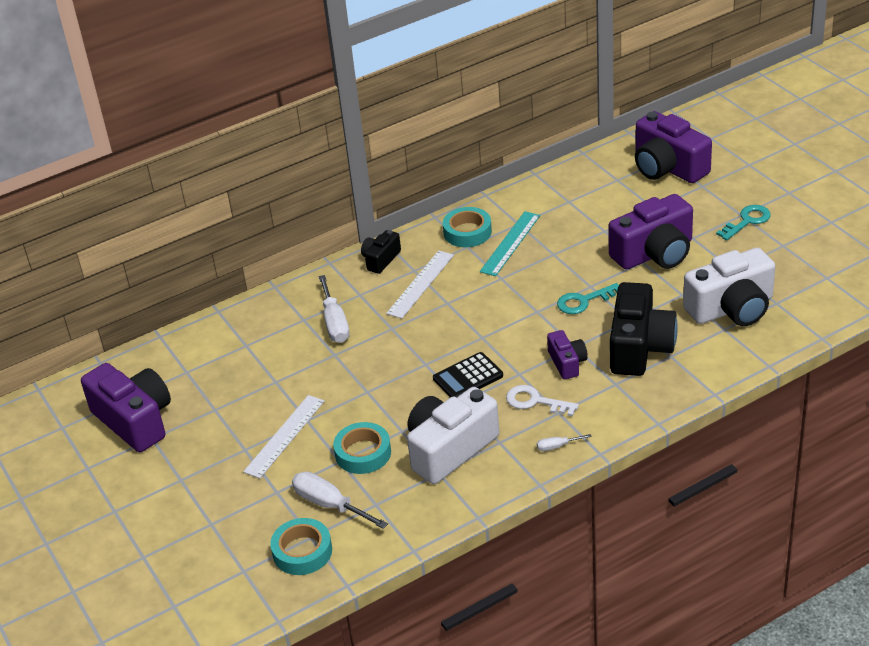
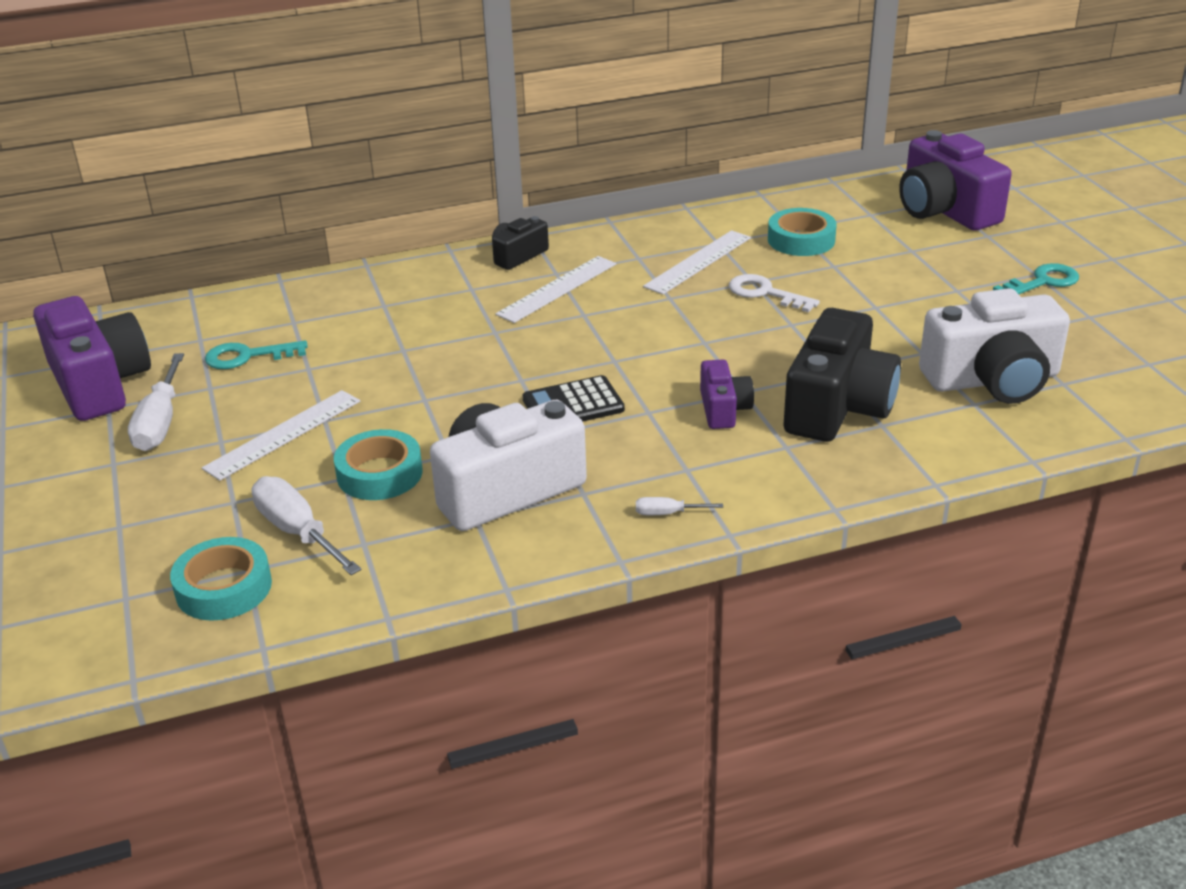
camera: 10 degrees right, 5 degrees down
white screwdriver [318,275,350,343] -> white screwdriver moved to [128,353,184,451]
turquoise tape [443,207,492,247] -> turquoise tape moved to [768,208,837,256]
turquoise ruler [480,211,540,276] -> white ruler [643,230,751,295]
white key [506,385,579,417] -> white key moved to [729,274,820,312]
turquoise key [557,283,619,314] -> turquoise key moved to [205,341,308,369]
purple camera [608,194,693,270] -> none

